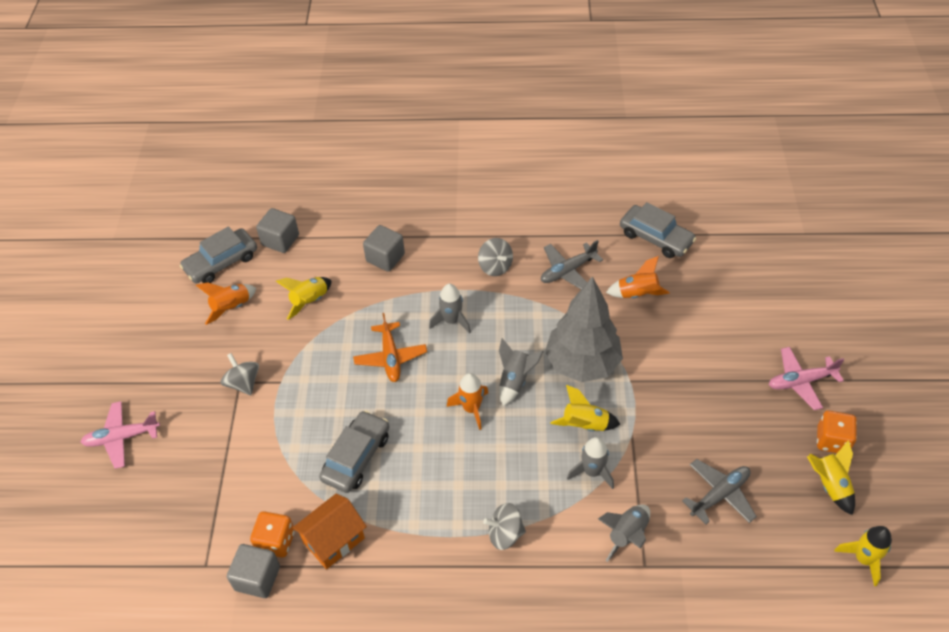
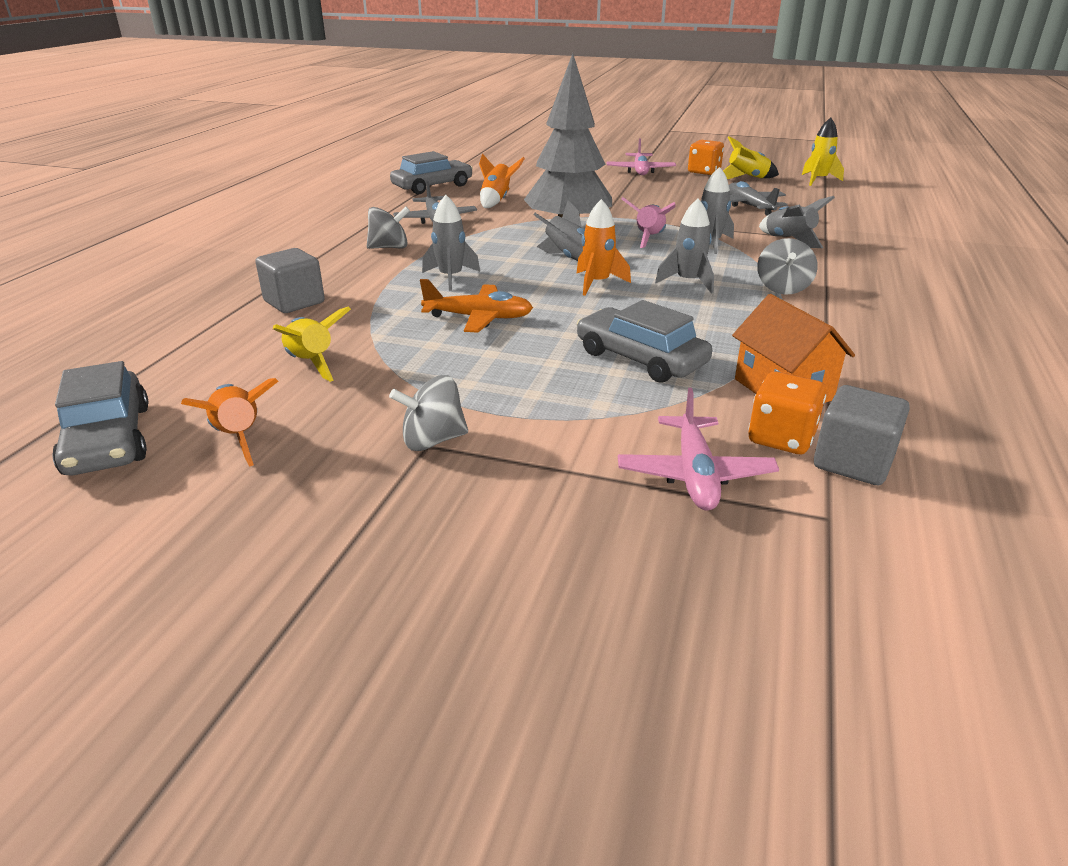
camera: 75 degrees left, 20 degrees down
pink plane [81,401,160,469] -> pink plane moved to [618,388,779,511]
grey cube [256,208,299,253] -> none
yellow rocket [551,385,620,431] -> pink rocket [621,197,675,248]
none -> grey rocket [655,198,714,294]

